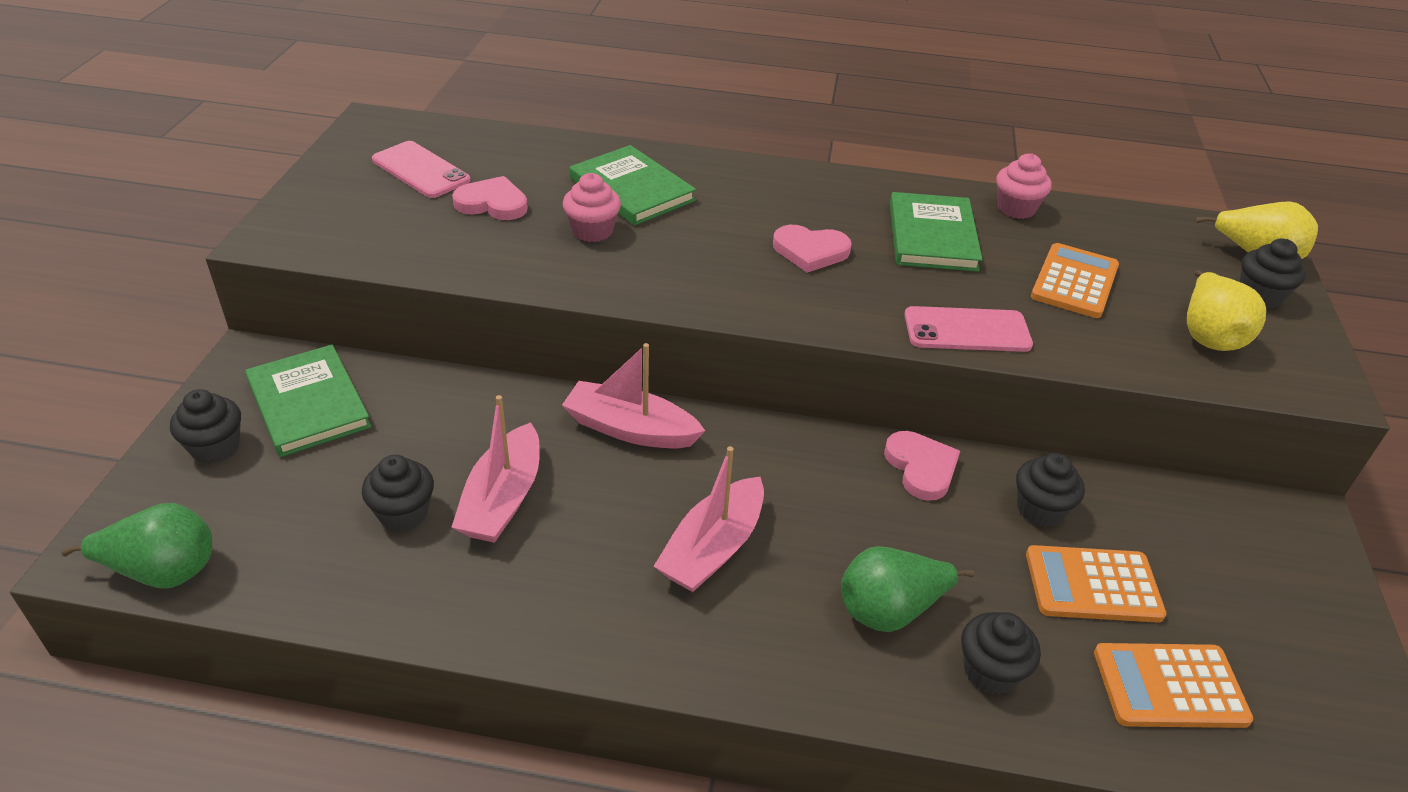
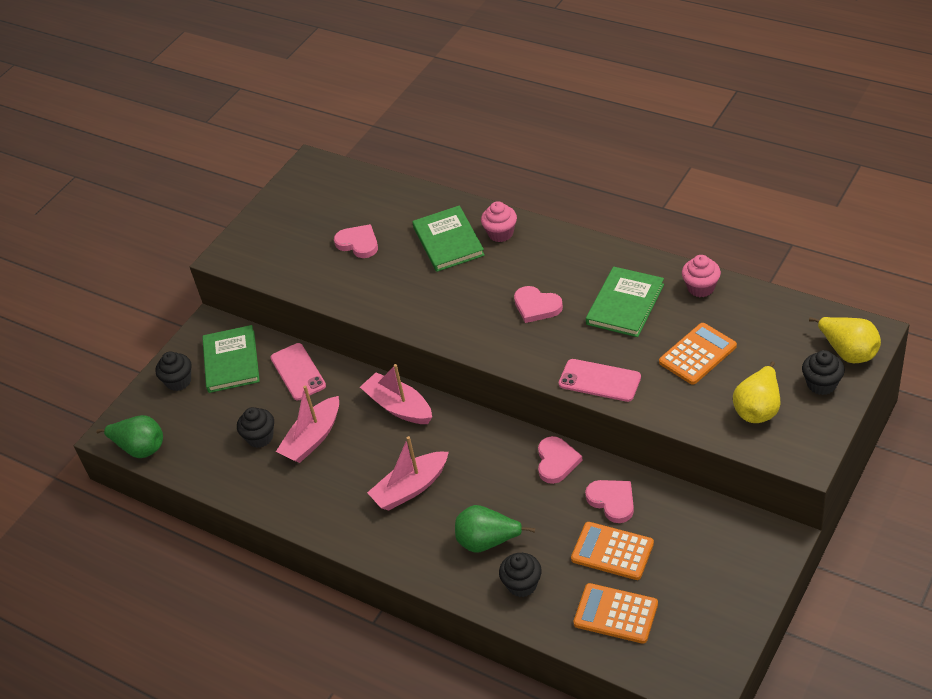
camera: 30 degrees right, 5 degrees up
pink phone [372,141,470,198] -> pink phone moved to [270,343,326,400]
pink cupcake [563,173,621,242] -> pink cupcake moved to [481,201,517,242]
black cupcake [1016,453,1085,527] -> pink heart [585,480,634,523]

